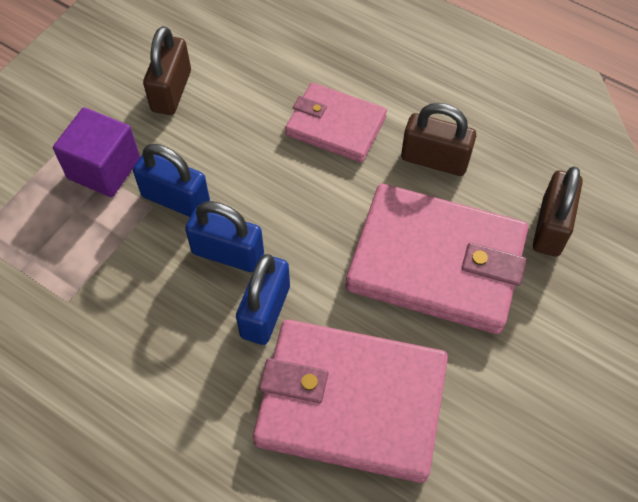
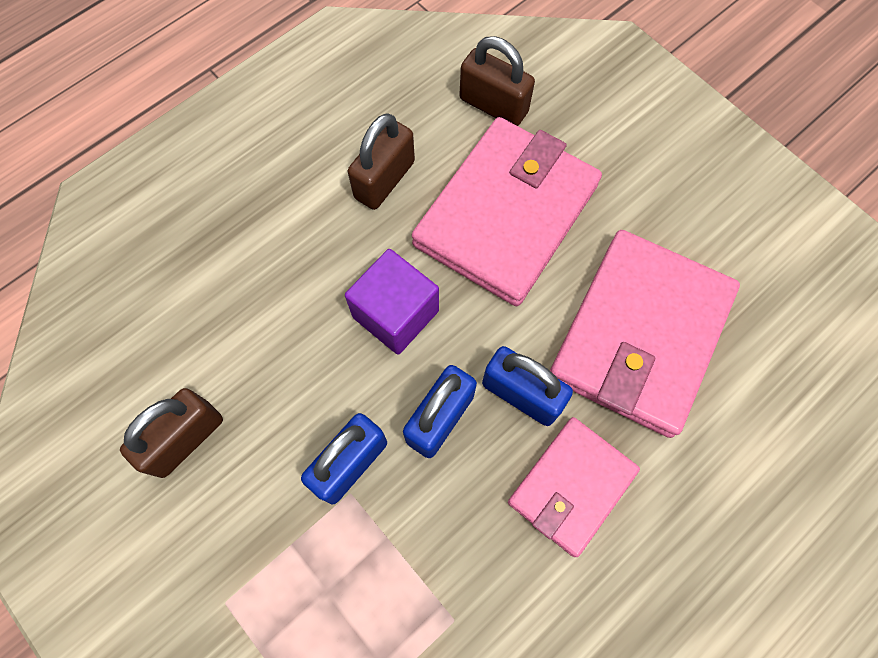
camera: 75 degrees left, 10 degrees up
purple cube [53,107,140,197] -> purple cube moved to [345,249,439,355]
brown padlock [143,26,191,115] -> brown padlock turned 75 degrees counterclockwise [120,388,223,478]
pink wallet [285,82,387,163] -> pink wallet moved to [508,417,640,557]

